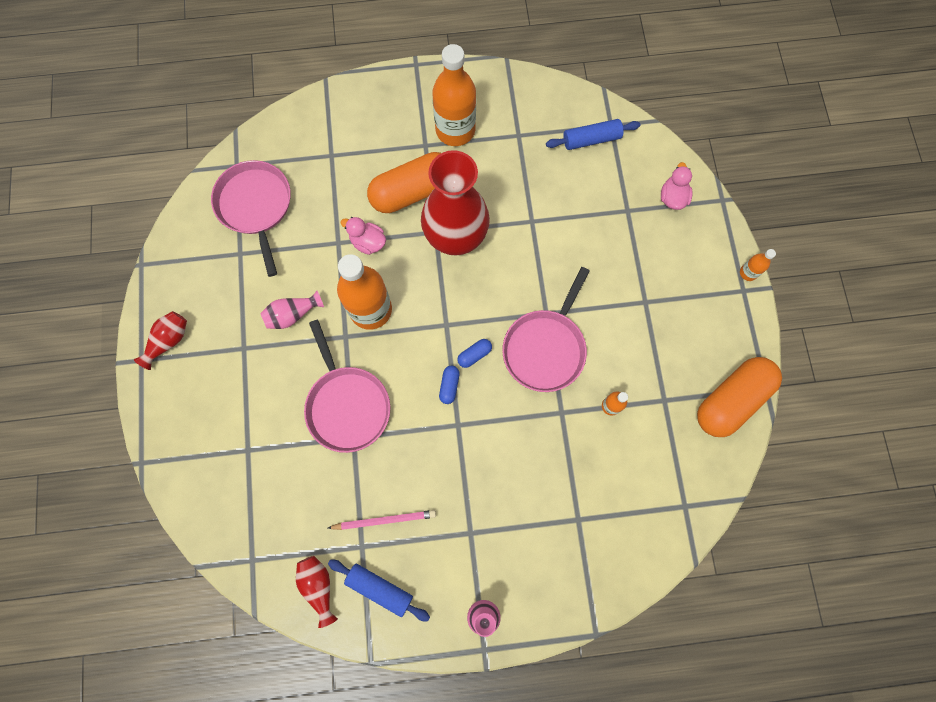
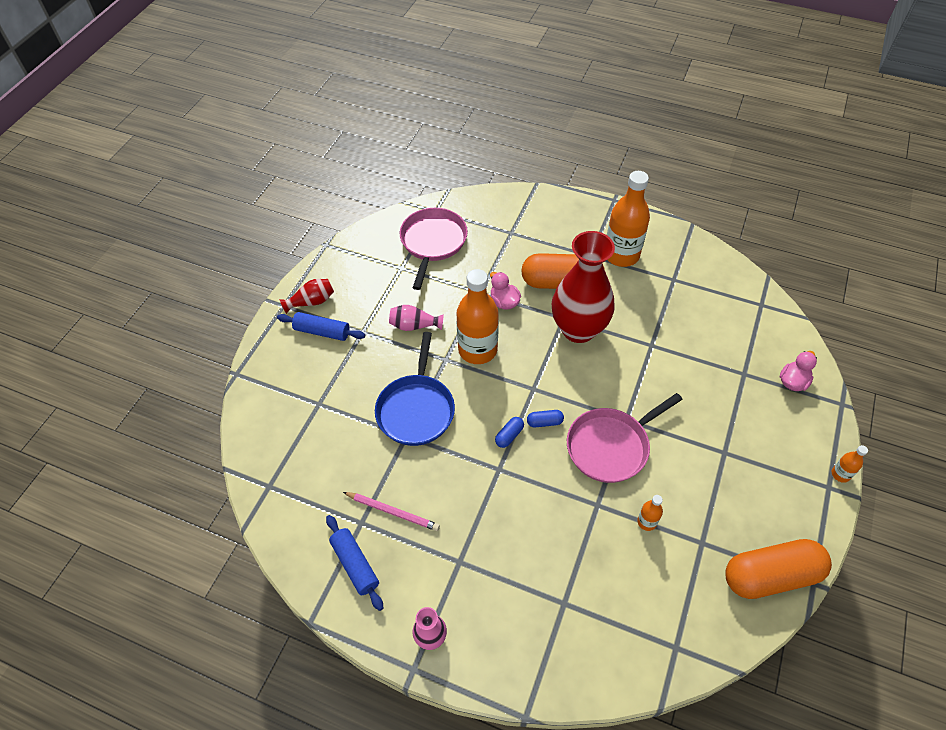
camera: 30 degrees right, 20 degrees down
red vase [296,556,338,628] -> none
pink pan [304,320,390,453] -> blue pan [375,332,455,446]
blue rolling pin [546,119,640,150] -> blue rolling pin moved to [277,312,365,341]

